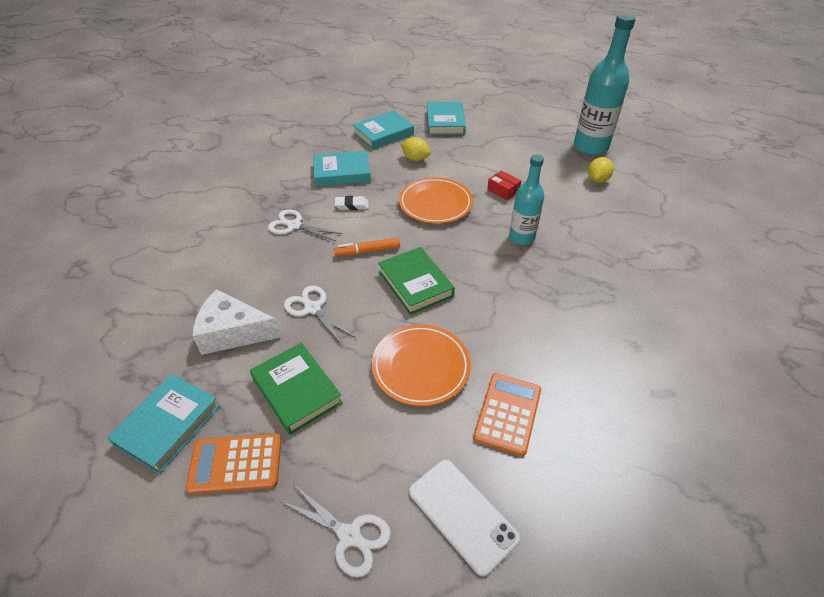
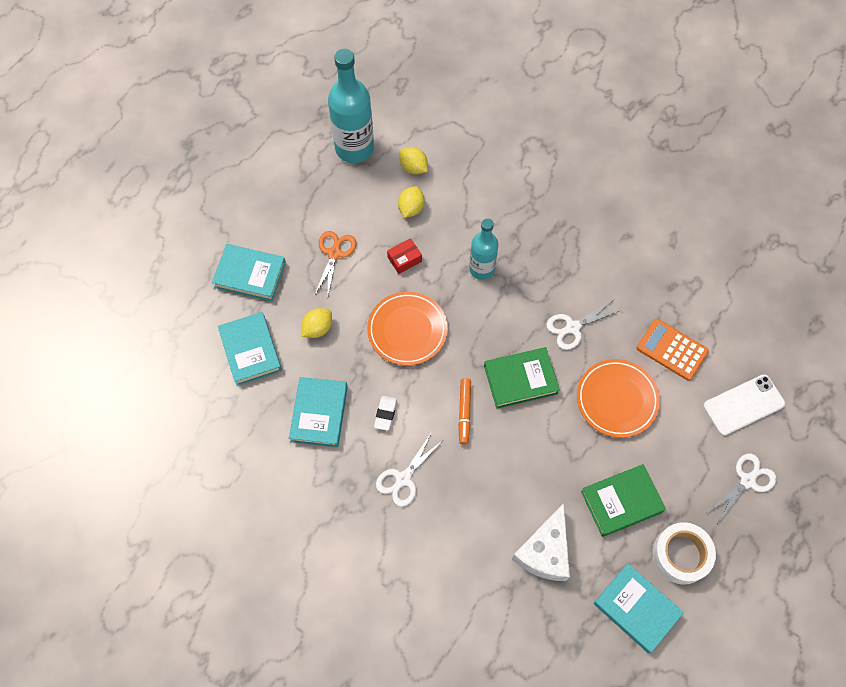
camera: 75 degrees left, 20 degrees up
orange calculator [185,434,281,494] -> white tape [652,522,716,585]
white scissors [284,285,356,346] -> white scissors moved to [546,300,621,350]
none -> orange scissors [314,231,356,300]
none -> yellow lemon [398,186,424,218]

